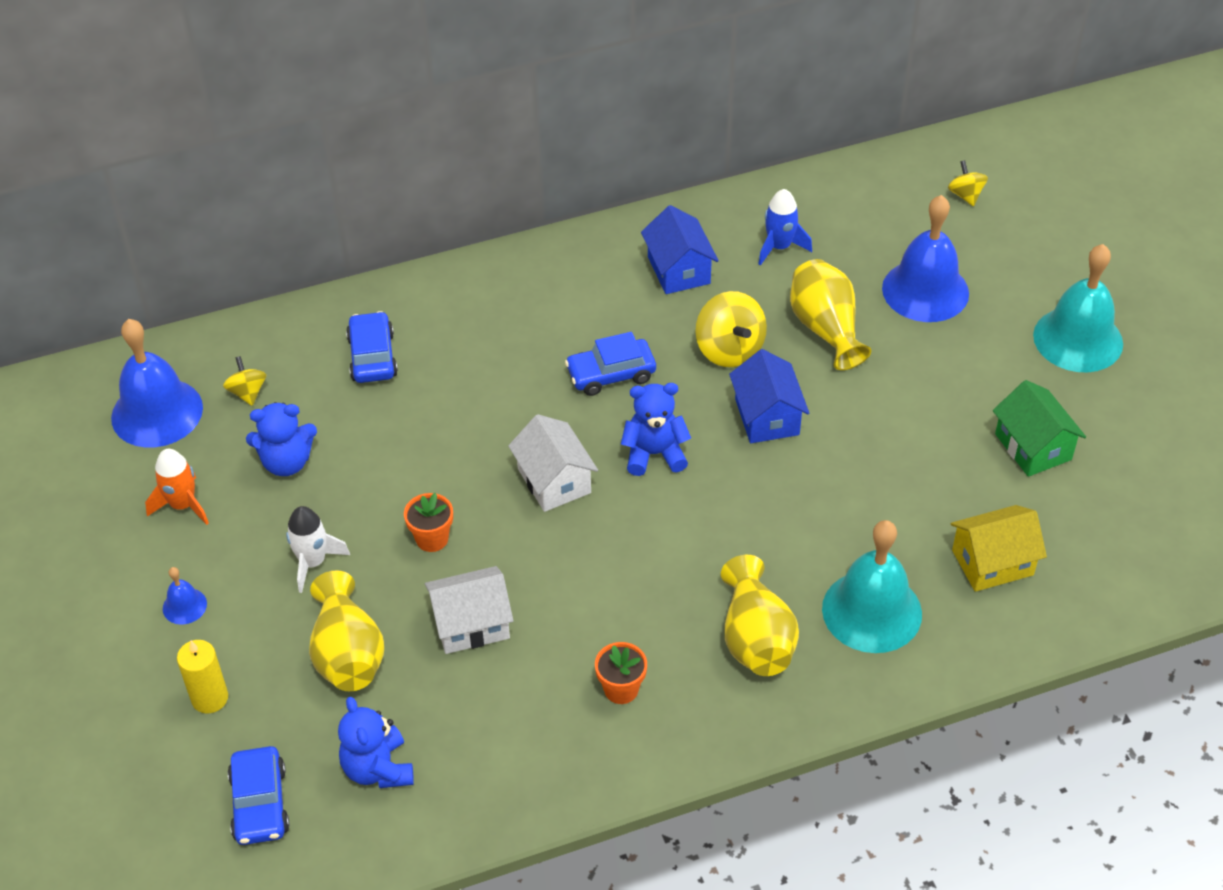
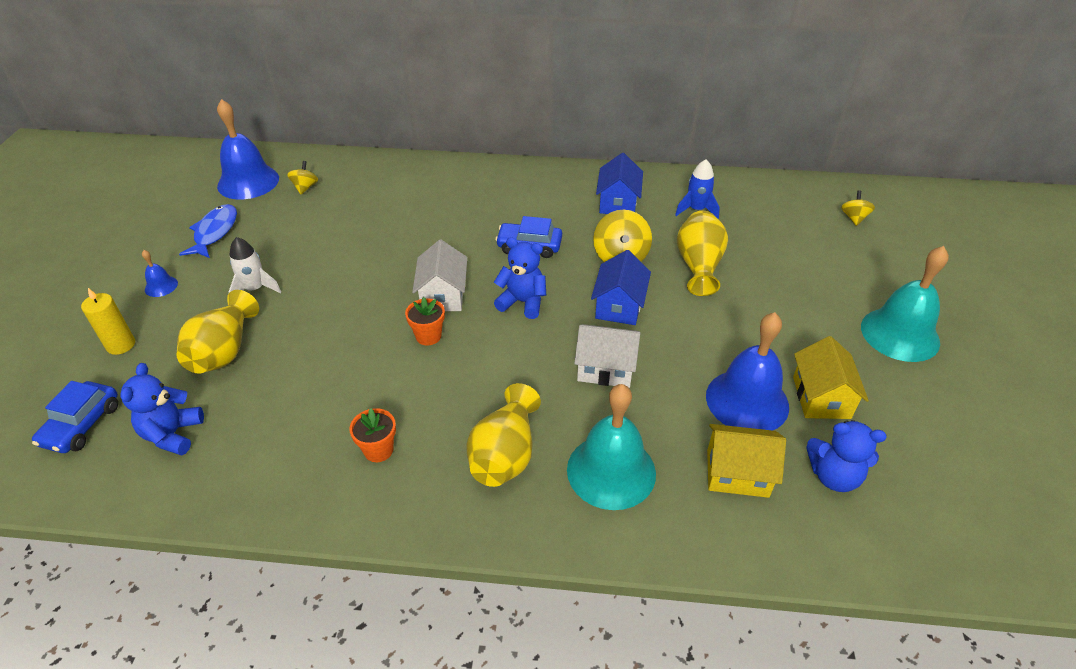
camera: 25 degrees right, 5 degrees down
orange rocket [145,449,209,525] -> blue fish [179,204,237,258]
blue teddy bear [246,402,317,476] -> blue teddy bear moved to [806,420,887,492]
blue car [346,311,398,383] -> none
orange flower pot [404,493,453,552] -> orange flower pot moved to [405,297,445,346]
white house [425,566,513,654] -> white house moved to [574,324,640,388]
blue bell [882,195,969,322] -> blue bell moved to [706,312,789,431]
green house [993,380,1086,477] -> yellow house [793,336,869,419]

